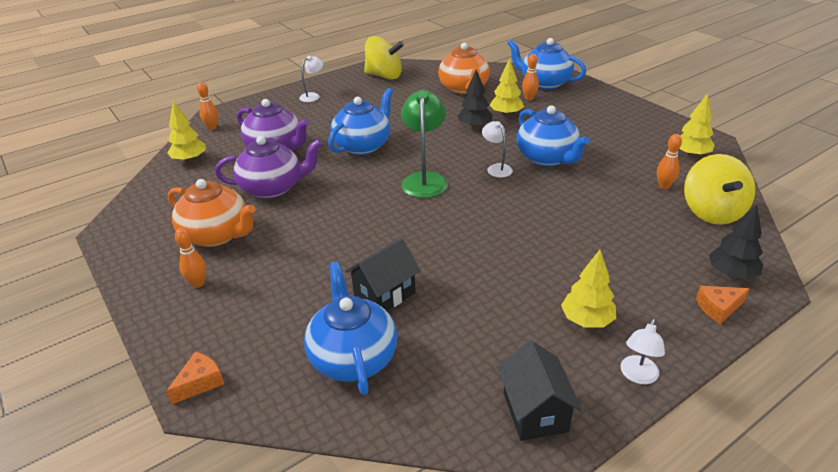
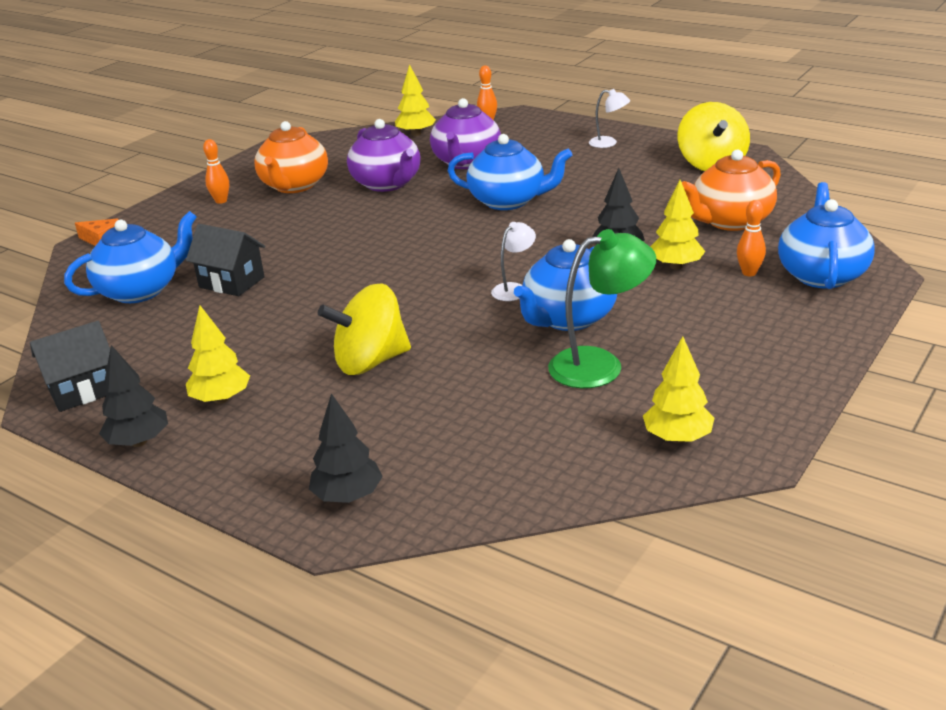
camera: 70 degrees right, 5 degrees down
green lamp [401,90,448,198] -> green lamp moved to [548,229,656,388]
white lamp [620,319,665,384] -> black tree [99,345,168,447]
orange bowling pin [657,134,682,189] -> none
yellow spinning top [684,154,755,225] -> yellow spinning top moved to [318,283,411,375]
orange cheese [696,286,750,324] -> none

